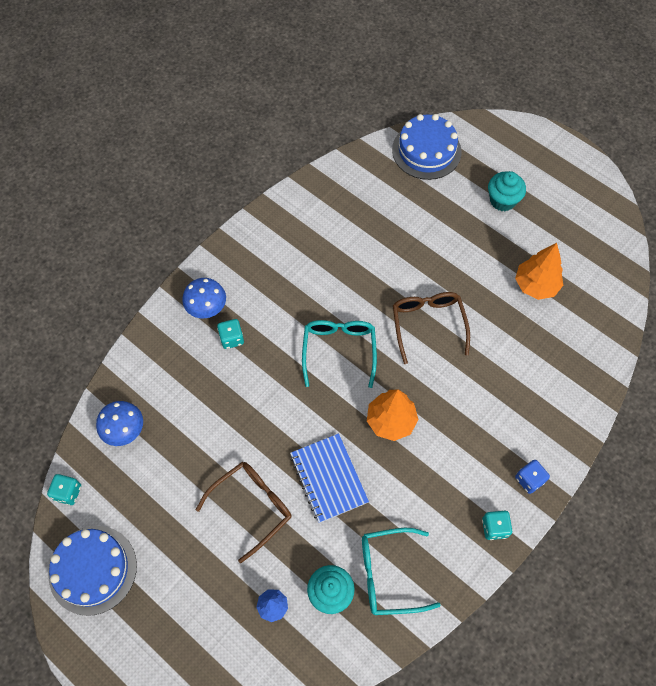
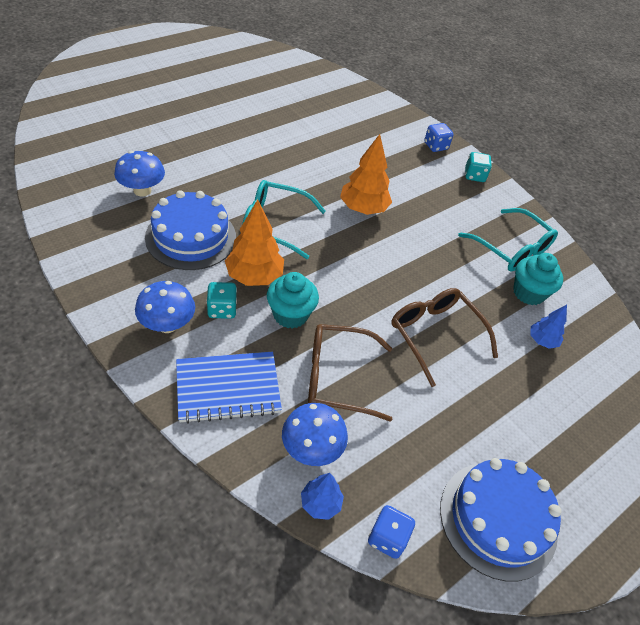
camera: 85 degrees left, 15 degrees down
turquoise dice [47,474,81,505] -> blue dice [368,505,415,559]
blue notebook [290,433,369,523] -> blue notebook moved to [176,352,282,424]
turquoise glasses [362,528,441,615] -> turquoise glasses turned 45 degrees counterclockwise [458,208,558,271]
blue cake [392,114,462,180] -> blue cake moved to [145,190,236,270]
brown glasses [393,292,470,364] -> brown glasses moved to [308,324,393,422]
turquoise cupcake [488,171,526,211] -> turquoise cupcake moved to [267,272,319,329]
orange tree [515,243,563,300] -> orange tree moved to [225,199,284,286]
none -> blue mushroom [114,151,165,197]
none -> blue tree [301,473,344,520]

